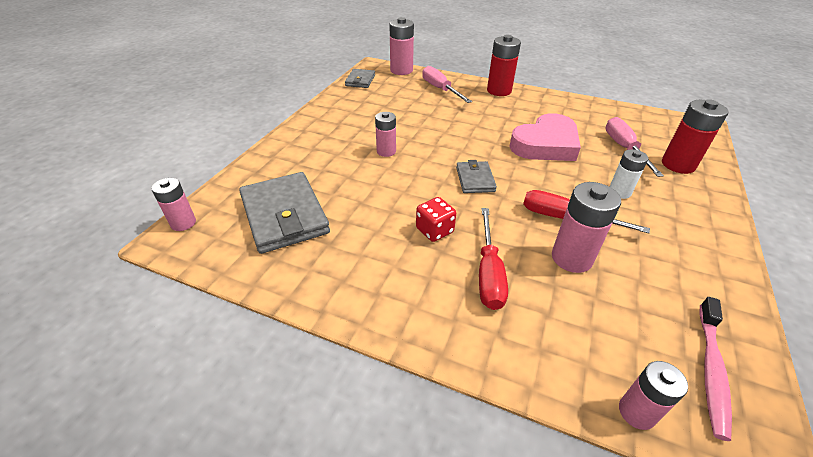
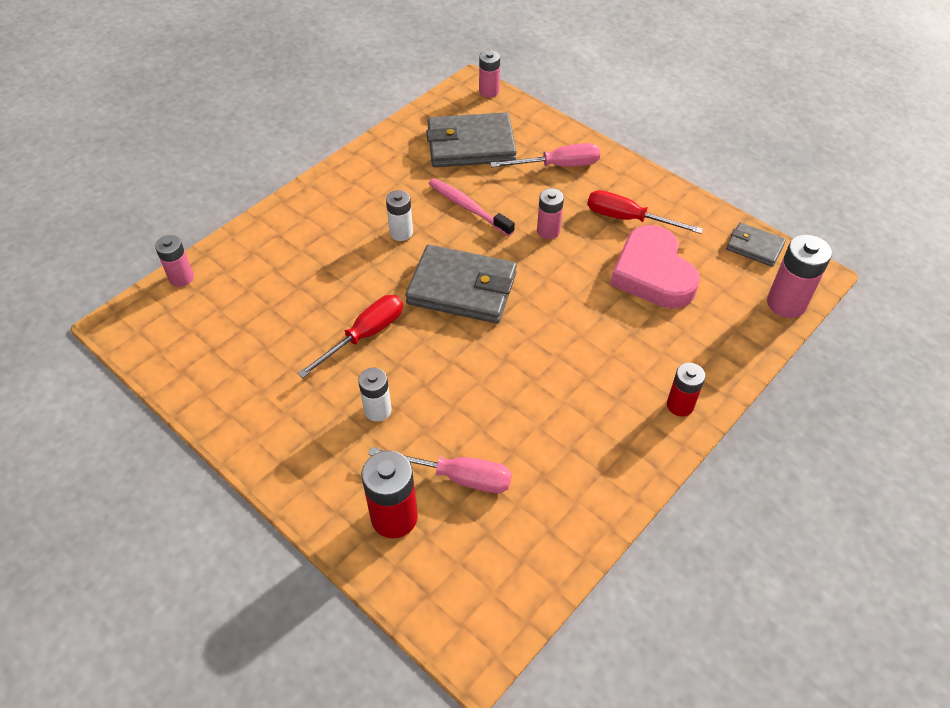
camera: 110 degrees right, 10 degrees up
red dice [416,197,456,242] -> white battery [386,190,413,241]
pink screwdriver [422,66,472,103] -> pink screwdriver moved to [490,143,600,167]
grey wallet [456,160,497,193] -> grey wallet [405,244,517,323], size x1.89
red screwdriver [479,208,508,310] -> red screwdriver moved to [587,190,703,234]
red battery [487,35,521,96] -> red battery [667,363,705,417], size x0.64
pink heart [509,113,581,161] -> pink heart moved to [610,225,700,309]
pink battery [552,182,621,273] -> none
pink toothbrush [699,297,732,441] -> pink toothbrush moved to [429,178,515,236]

